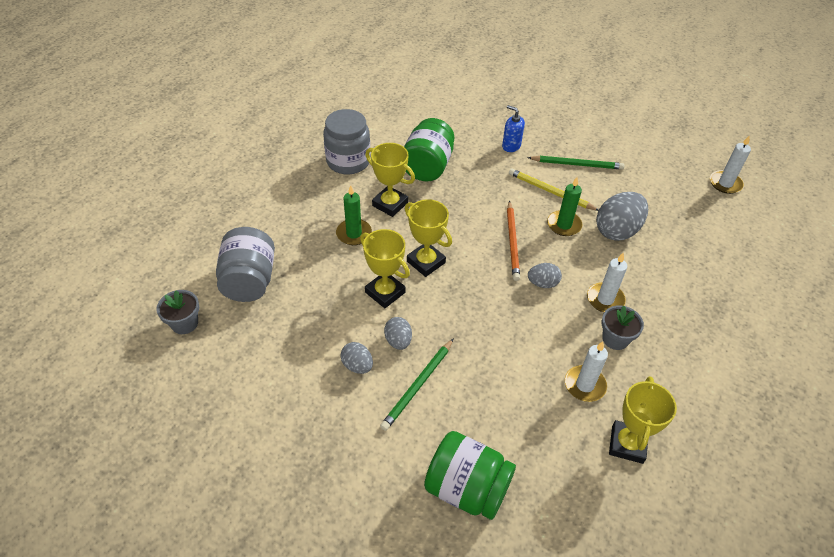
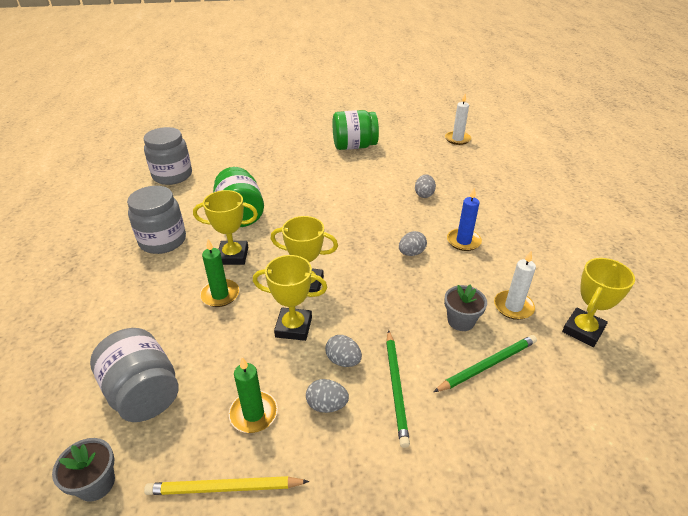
camera: 35 degrees left, 10 degrees down
green jar [424,431,516,520] -> green jar moved to [332,110,379,150]
blue soap dispenser [502,105,525,152] -> none
orange pencil [507,201,520,281] -> none
yellow pencil [509,168,599,211] -> yellow pencil moved to [144,476,309,495]
green pencil [527,156,625,170] -> green pencil moved to [433,335,537,392]
green candle [547,177,582,236] -> green candle moved to [229,357,278,433]
white candle [587,253,627,312] -> blue candle [447,188,482,251]
grey egg [596,192,648,241] -> grey egg [415,174,436,198], size x0.55
grey flower pot [602,305,644,350] -> grey flower pot moved to [444,284,487,331]
yellow trophy [609,376,677,464] -> yellow trophy turned 60 degrees clockwise [562,258,635,347]
none -> grey jar [144,127,192,185]

